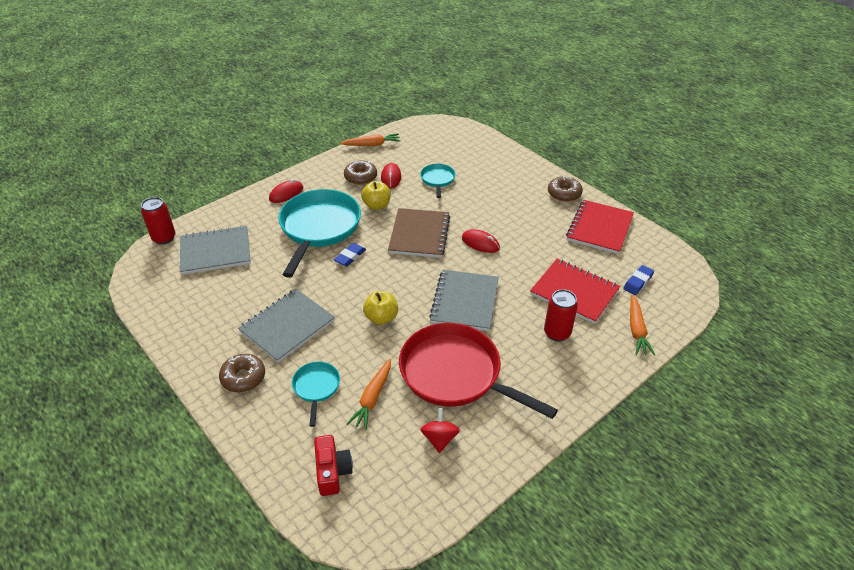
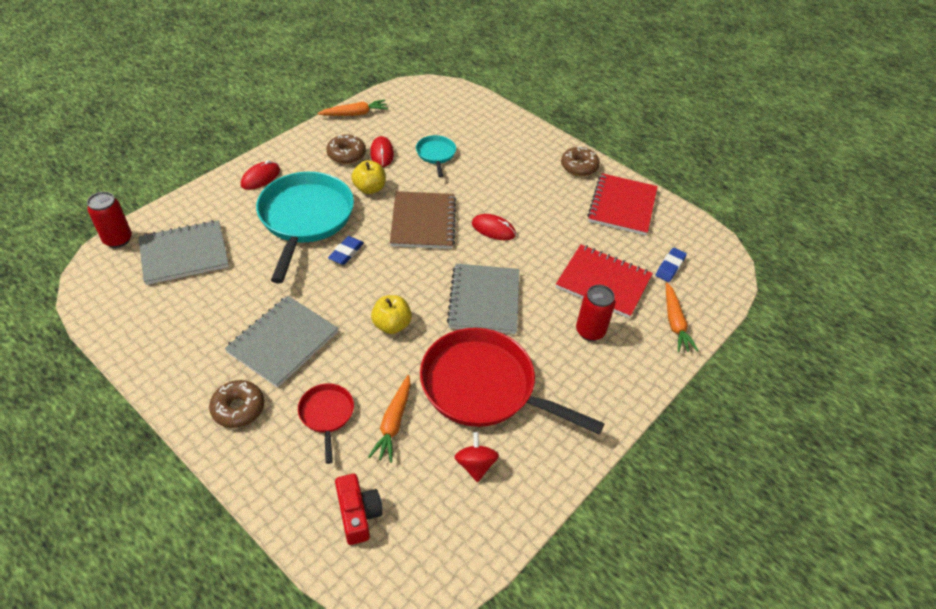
camera: 10 degrees left, 5 degrees up
turquoise pan [292,362,340,427] -> red pan [298,383,354,464]

